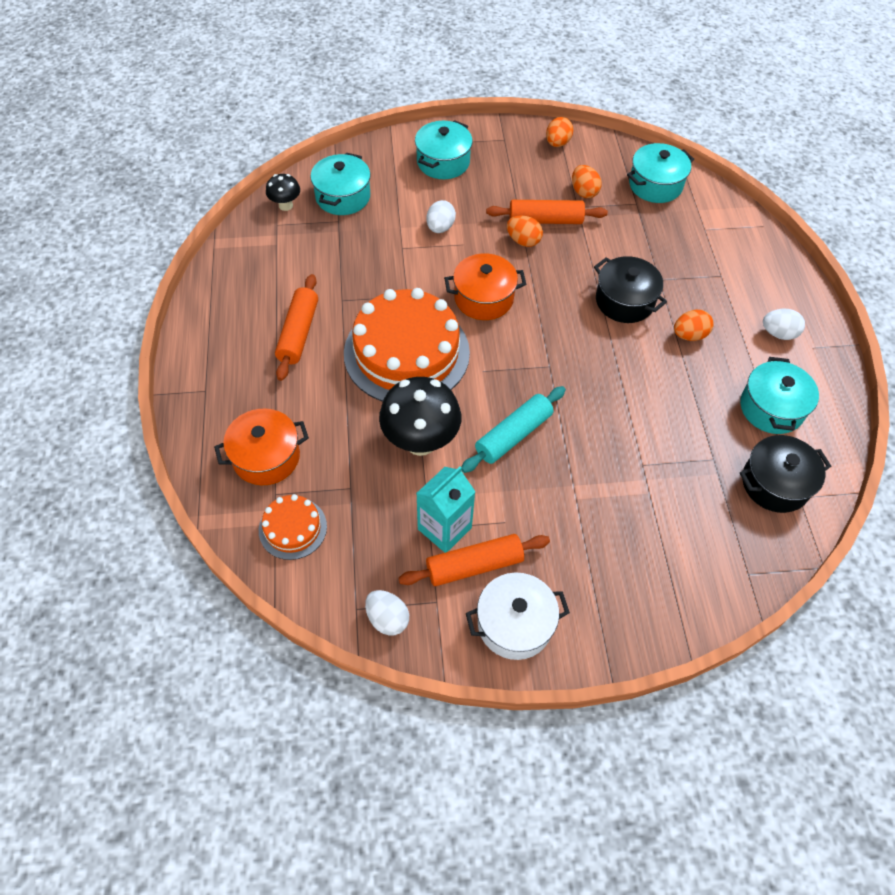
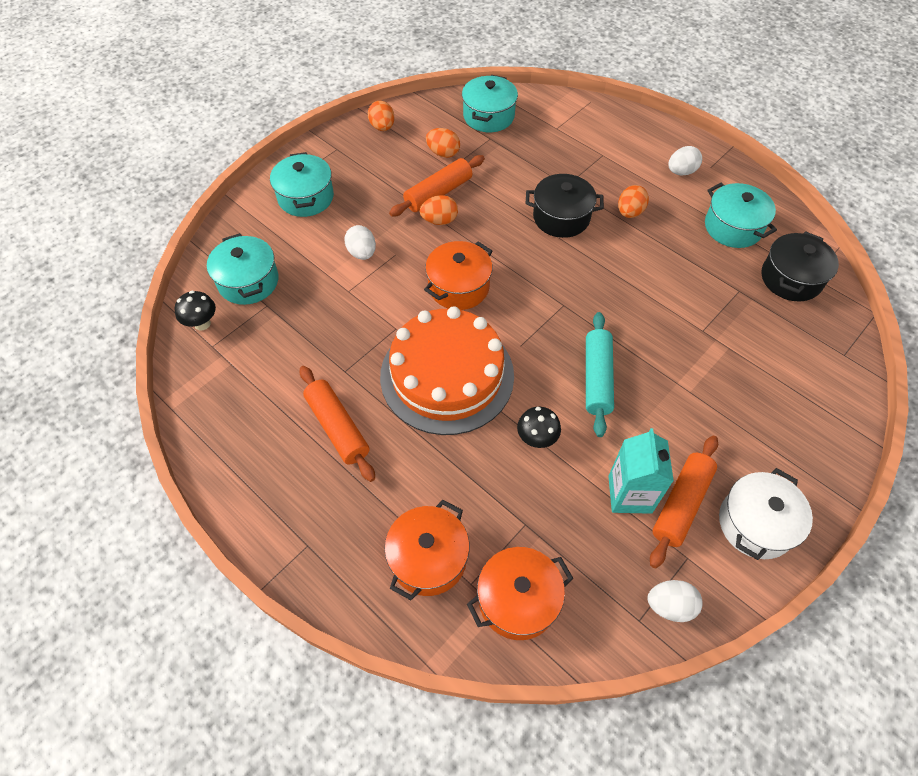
camera: 40 degrees left, 0 degrees up
orange cake [259,494,327,560] -> orange pot [467,547,573,640]
black mushroom [379,377,461,456] -> black mushroom [517,407,561,448], size x0.51

